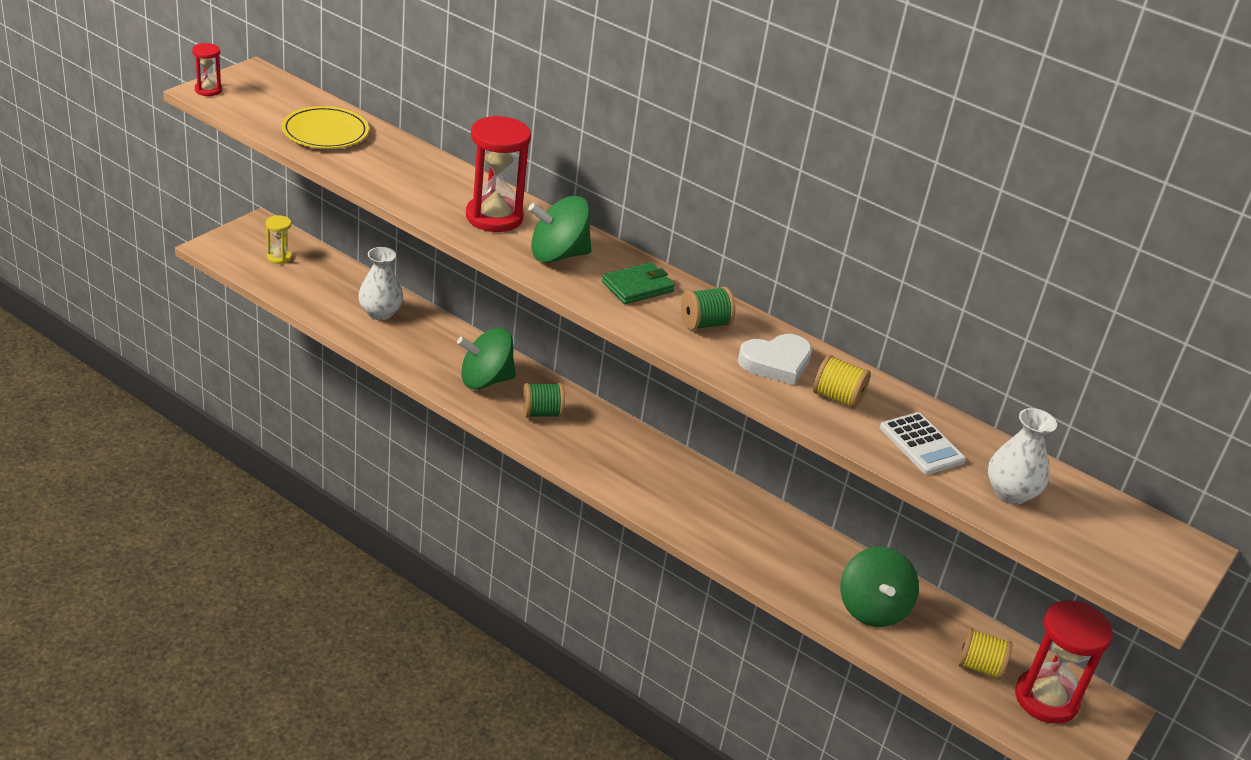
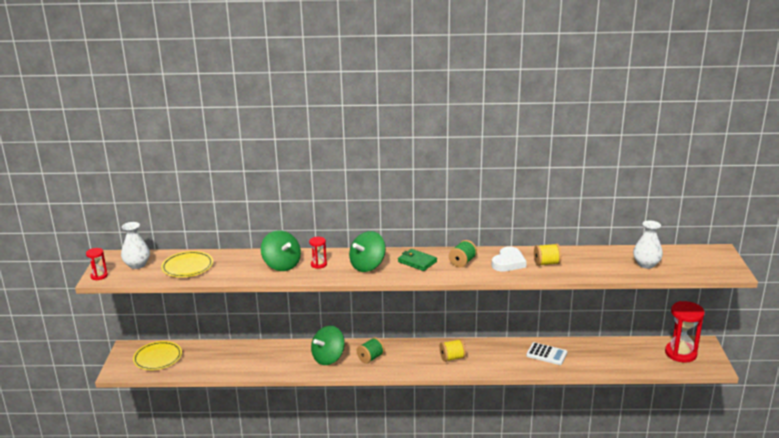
camera: 30 degrees left, 10 degrees down
yellow hourglass [266,215,292,264] -> yellow plate [133,341,182,370]
white vase [358,247,403,320] -> white vase moved to [121,222,150,269]
red hourglass [466,116,531,232] -> red hourglass [309,237,327,269], size x0.50
green wallet [602,262,675,304] -> green wallet turned 75 degrees counterclockwise [398,249,437,271]
green spinning top [840,547,919,627] -> green spinning top moved to [261,230,301,271]
white calculator [880,412,966,475] -> white calculator moved to [526,342,567,365]
yellow spool [958,628,1012,680] -> yellow spool moved to [440,339,466,362]

